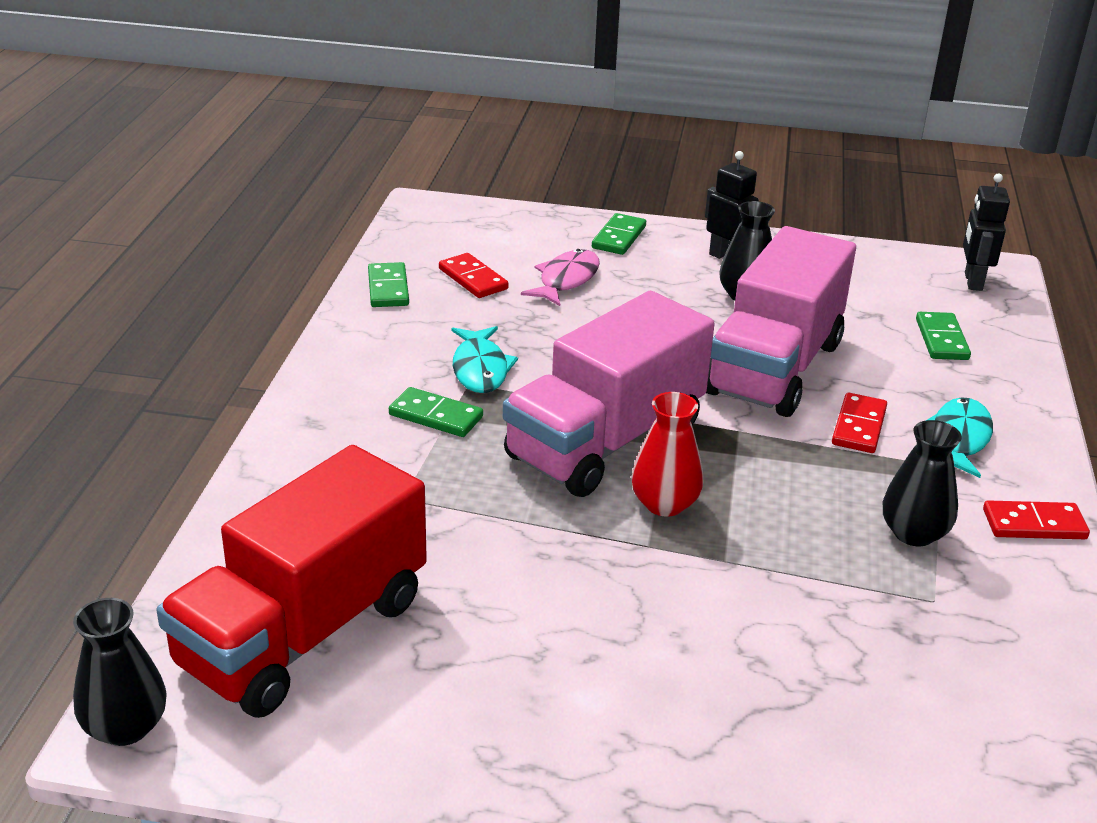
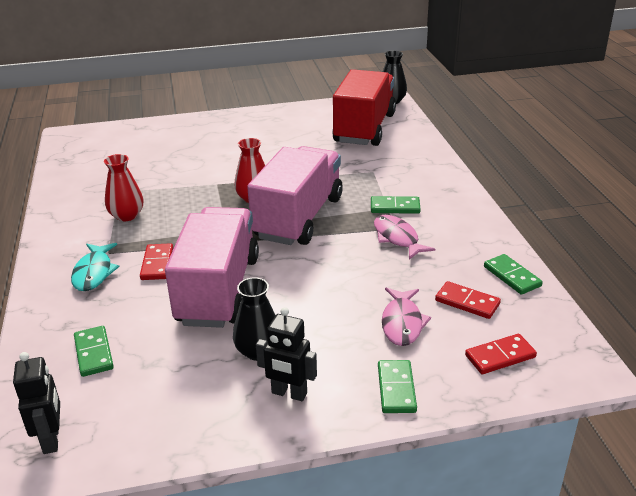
camera: 160 degrees right, 0 degrees up
turquoise fish [451,326,518,393] -> pink fish [374,215,435,260]
black vase [883,420,962,546] -> red vase [104,154,143,221]
red domino [983,500,1090,539] -> red domino moved to [465,334,537,374]

